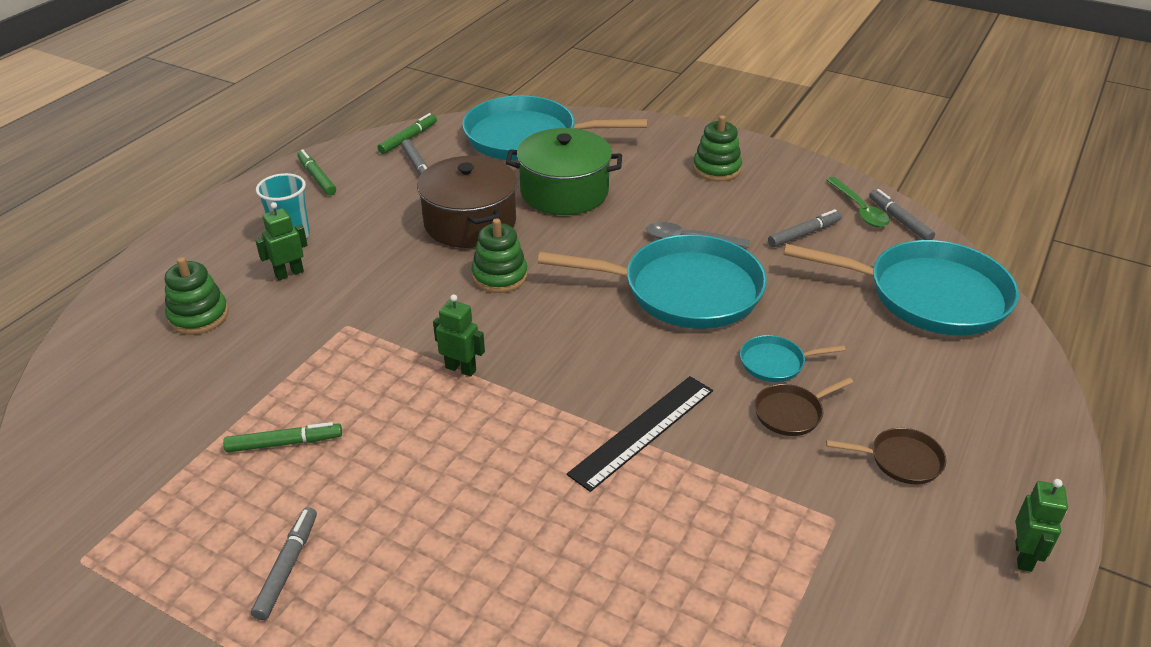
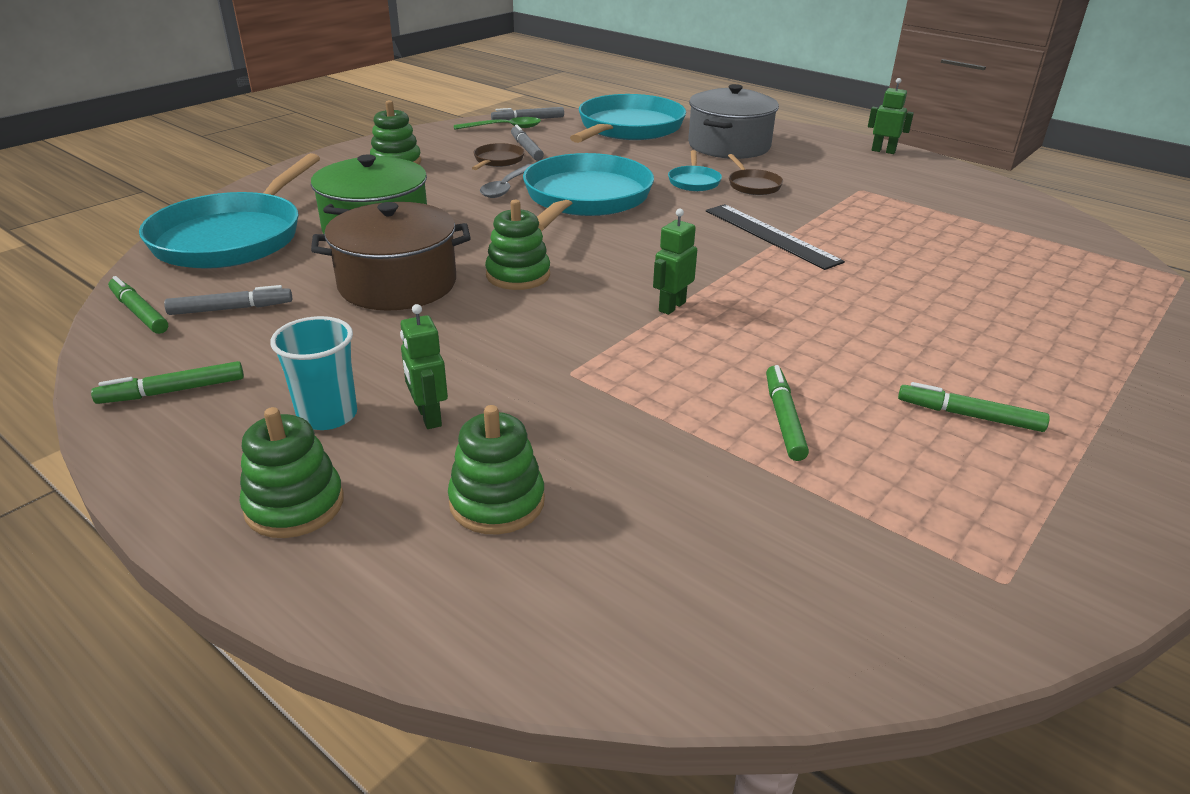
camera: 80 degrees left, 5 degrees down
grey marker [251,507,317,620] -> green marker [898,382,1050,432]
brown pan [826,428,947,484] -> brown pan moved to [472,143,525,170]
none -> green stacking toy [240,407,344,538]
none -> grey pot [688,84,779,159]

